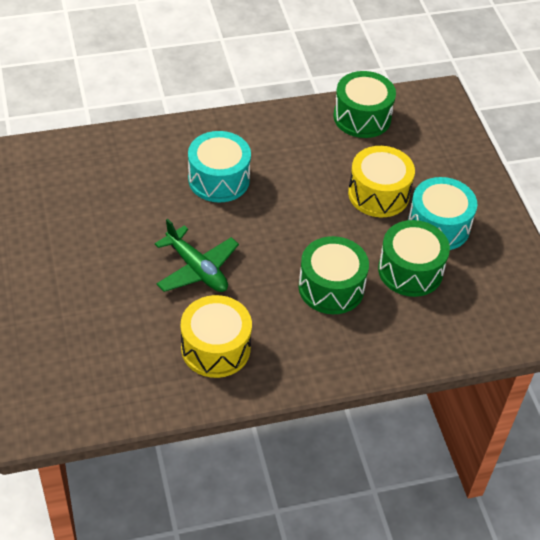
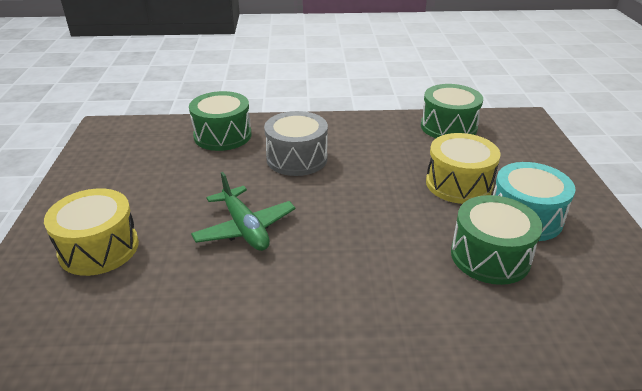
camera: 15 degrees right, 15 degrees down
yellow drum [181,295,252,378] -> yellow drum moved to [44,188,139,276]
turquoise drum [188,131,251,203] -> grey drum [264,111,328,176]
green drum [299,236,369,314] -> green drum moved to [189,91,251,151]

